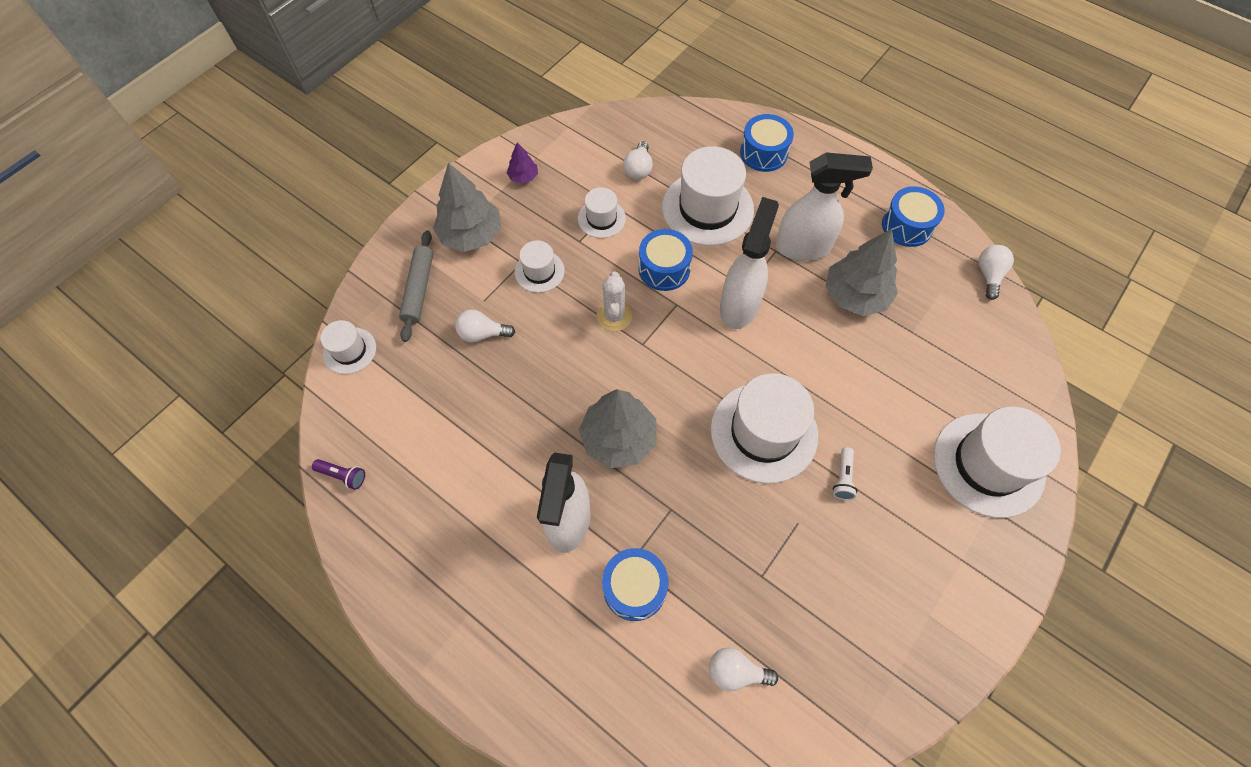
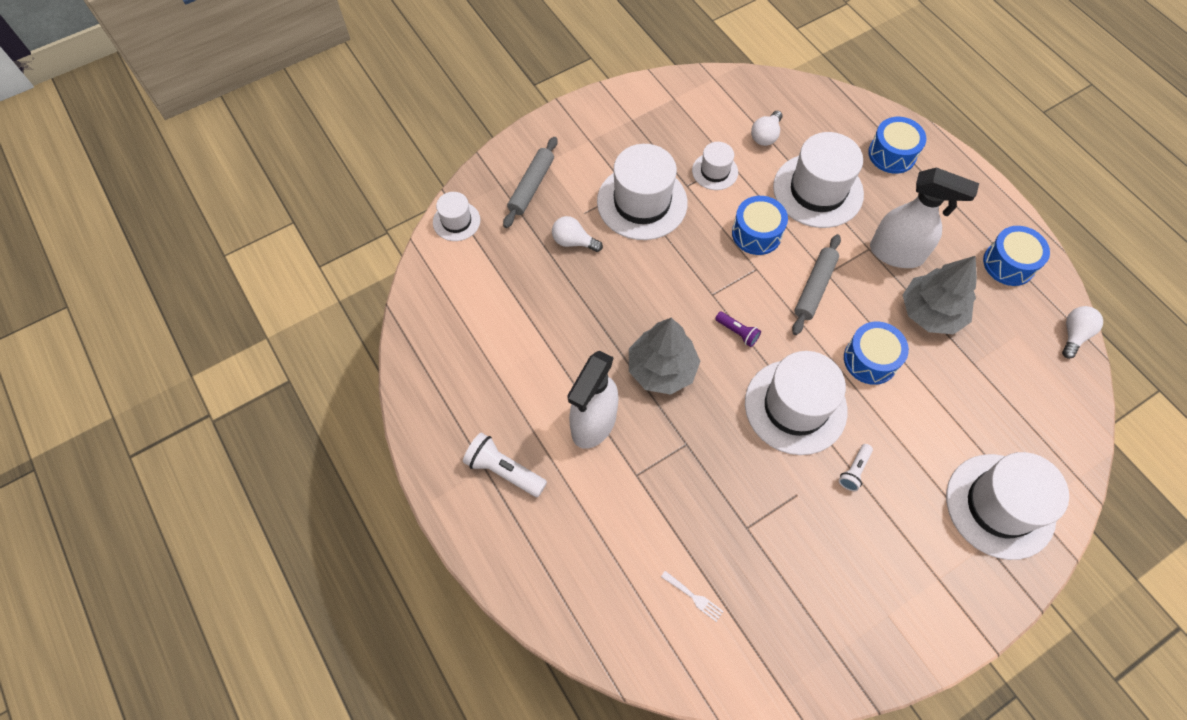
camera: 20 degrees right, 0 degrees up
purple flashlight [312,459,365,490] -> purple flashlight moved to [715,312,761,347]
grey tree [433,163,501,252] -> none
purple tree [507,142,538,184] -> none
white hat [515,240,565,293] -> white hat [597,144,688,240], size x1.92
white cactus [597,271,632,331] -> none
blue drum [602,548,668,621] -> blue drum moved to [844,322,909,385]
white light bulb [709,647,778,691] -> white fork [661,571,724,622]
white spray bottle [720,197,779,329] -> grey rolling pin [792,234,841,335]
none -> white flashlight [463,433,547,497]

